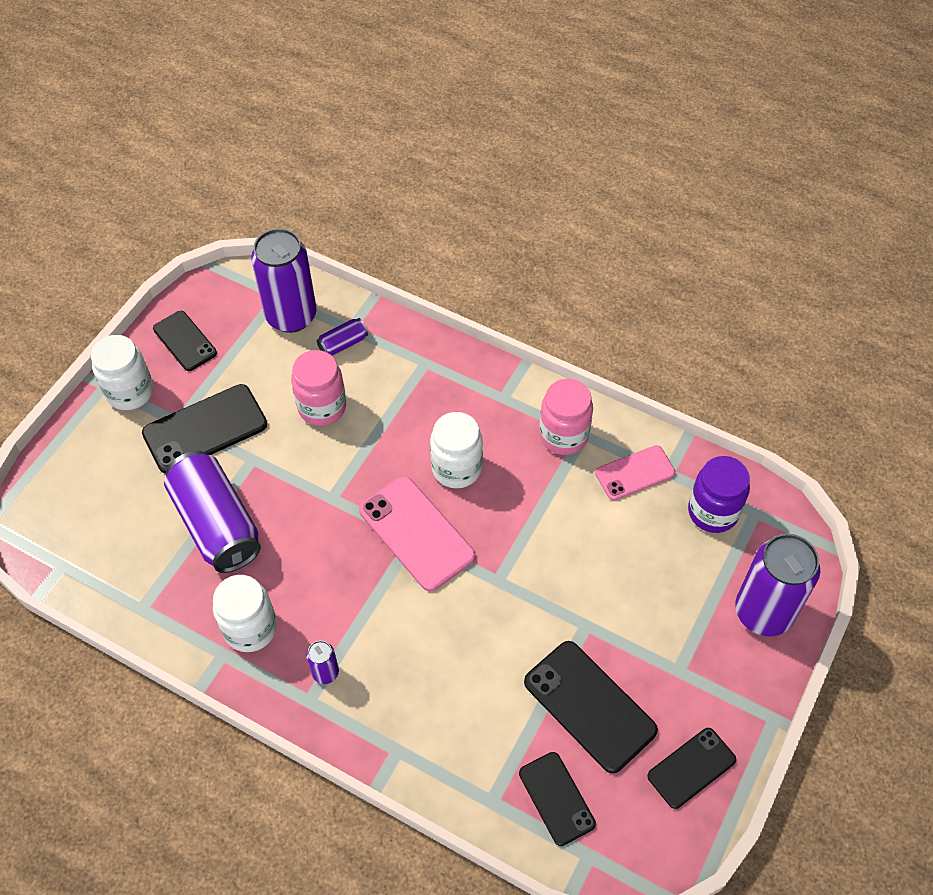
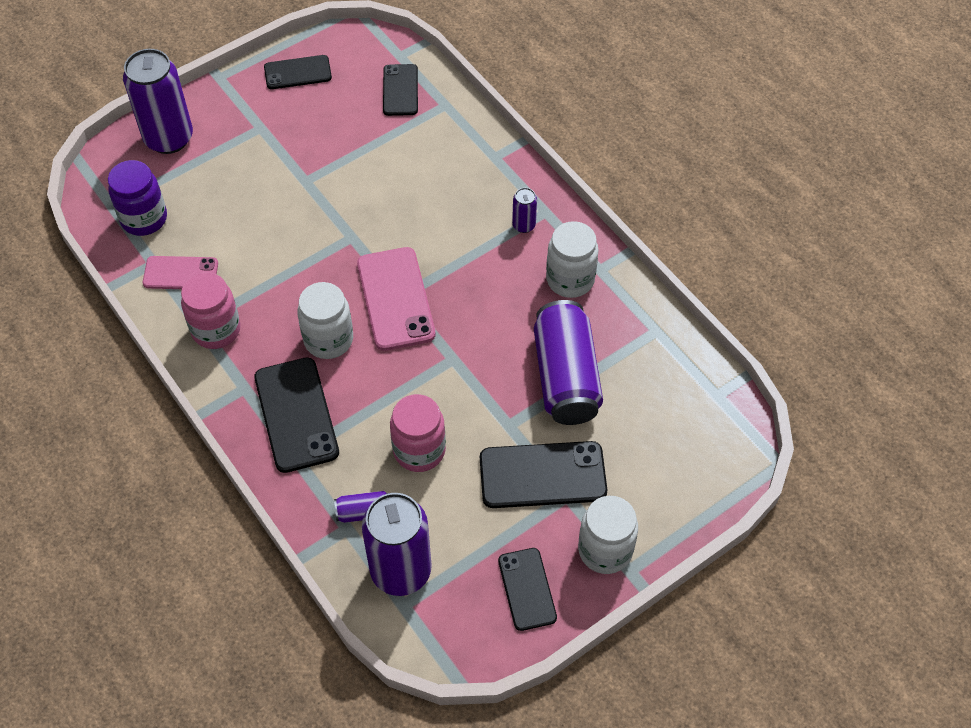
camera: 155 degrees left, 0 degrees up
black phone [524,641,658,773] -> black phone moved to [254,357,339,473]

